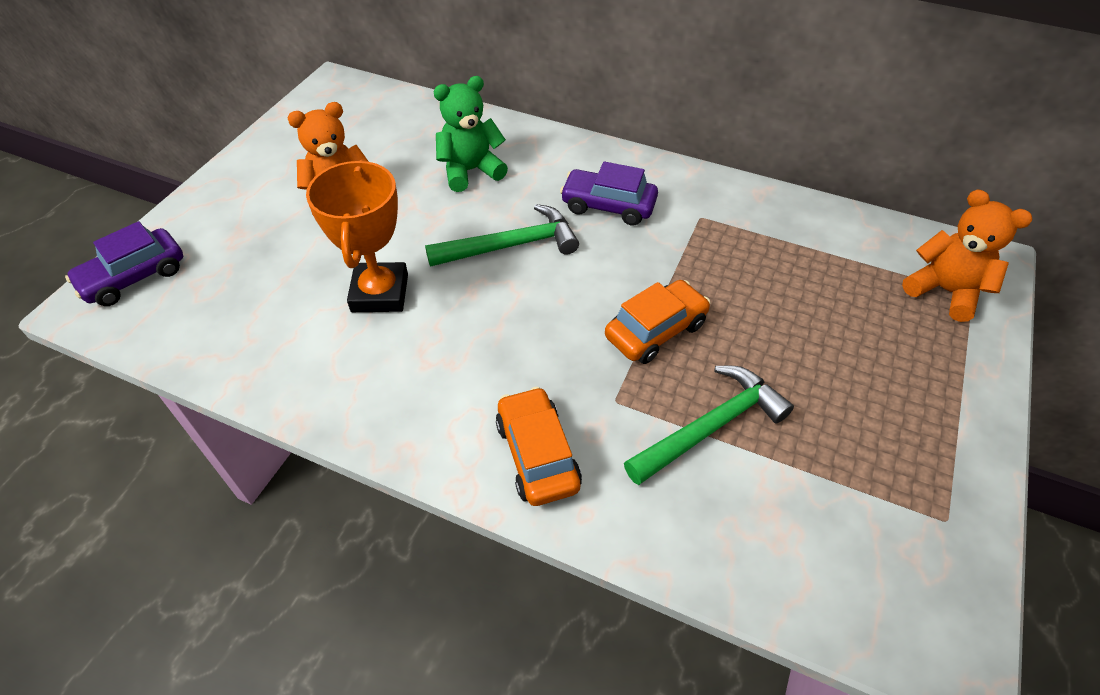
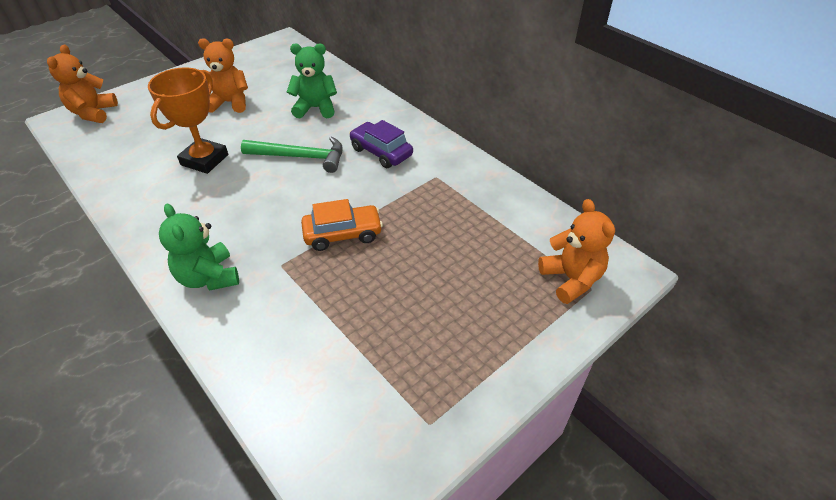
camera: 25 degrees right, 5 degrees down
purple car [65,221,183,306] -> orange teddy bear [47,45,118,123]
orange car [496,387,582,506] -> green teddy bear [159,203,239,291]
green hammer [624,366,794,485] -> none

